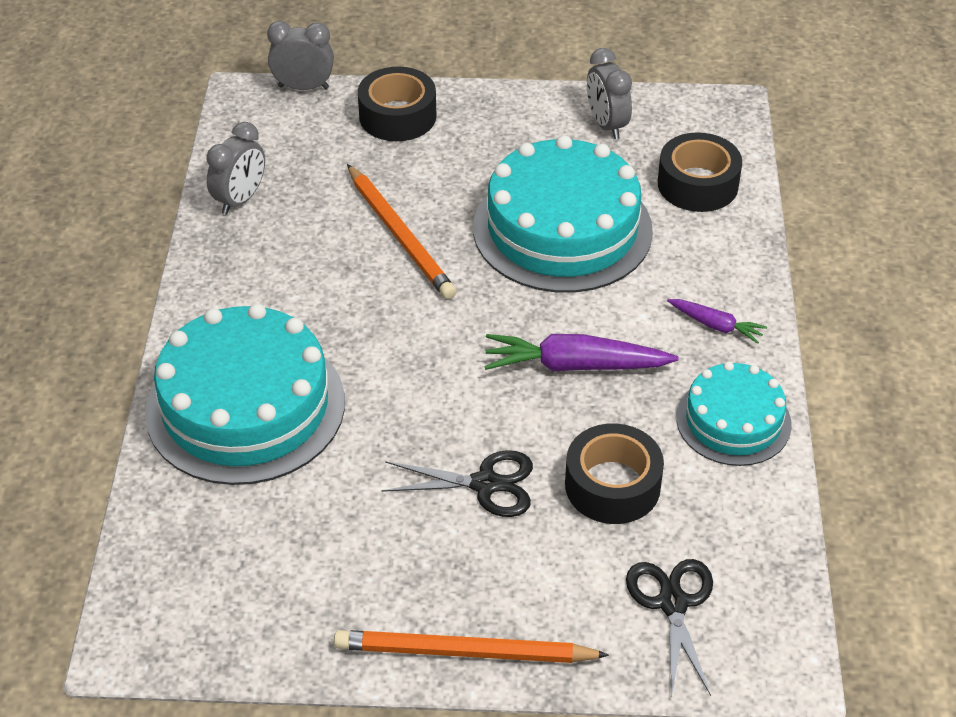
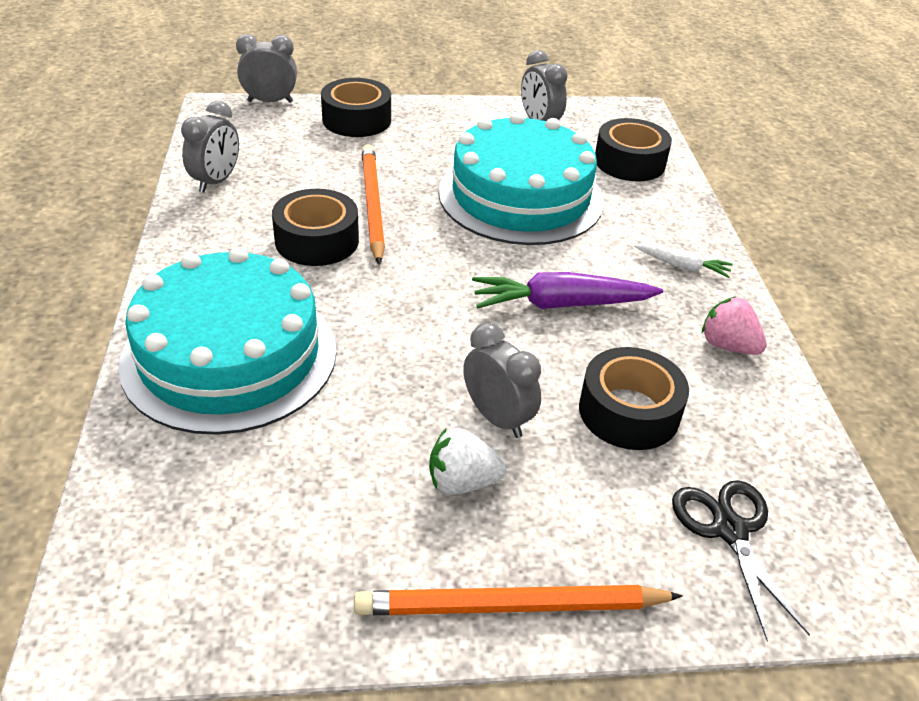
camera: 10 degrees left, 5 degrees down
orange pencil [347,164,457,299] -> orange pencil turned 150 degrees counterclockwise [362,144,385,265]
black scissors [381,450,533,517] -> grey clock [463,323,541,438]
purple carrot [667,299,767,344] -> white carrot [634,244,733,278]
turquoise cake [676,361,792,466] -> pink strawberry [702,297,767,355]
none -> black tape [272,189,359,266]
none -> white strawberry [429,428,506,495]

